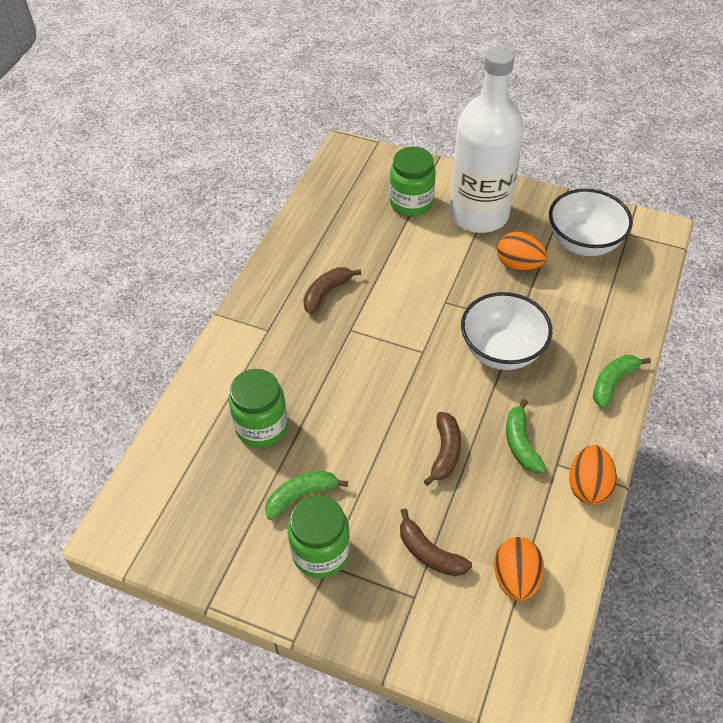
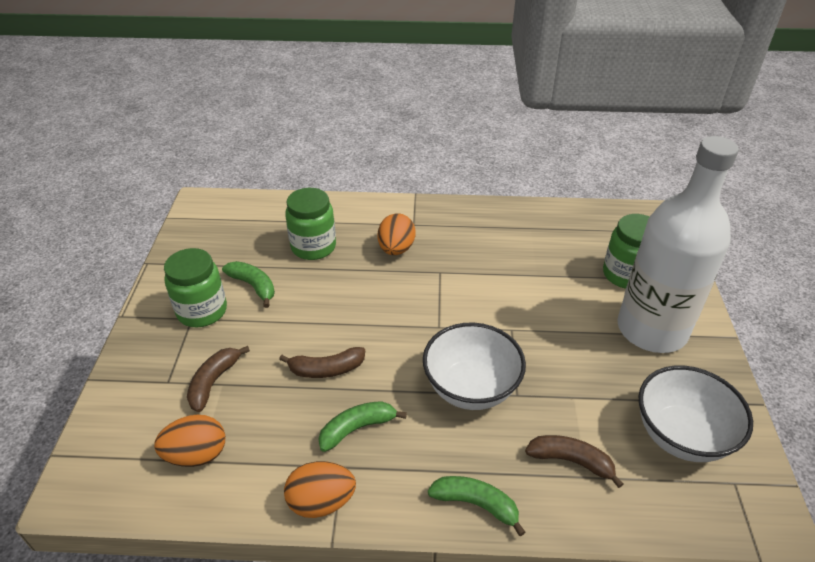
camera: 70 degrees right, 10 degrees down
brown banana [303,267,361,314] -> brown banana moved to [525,435,623,488]
orange egg [497,232,547,271] -> orange egg moved to [378,213,416,255]

